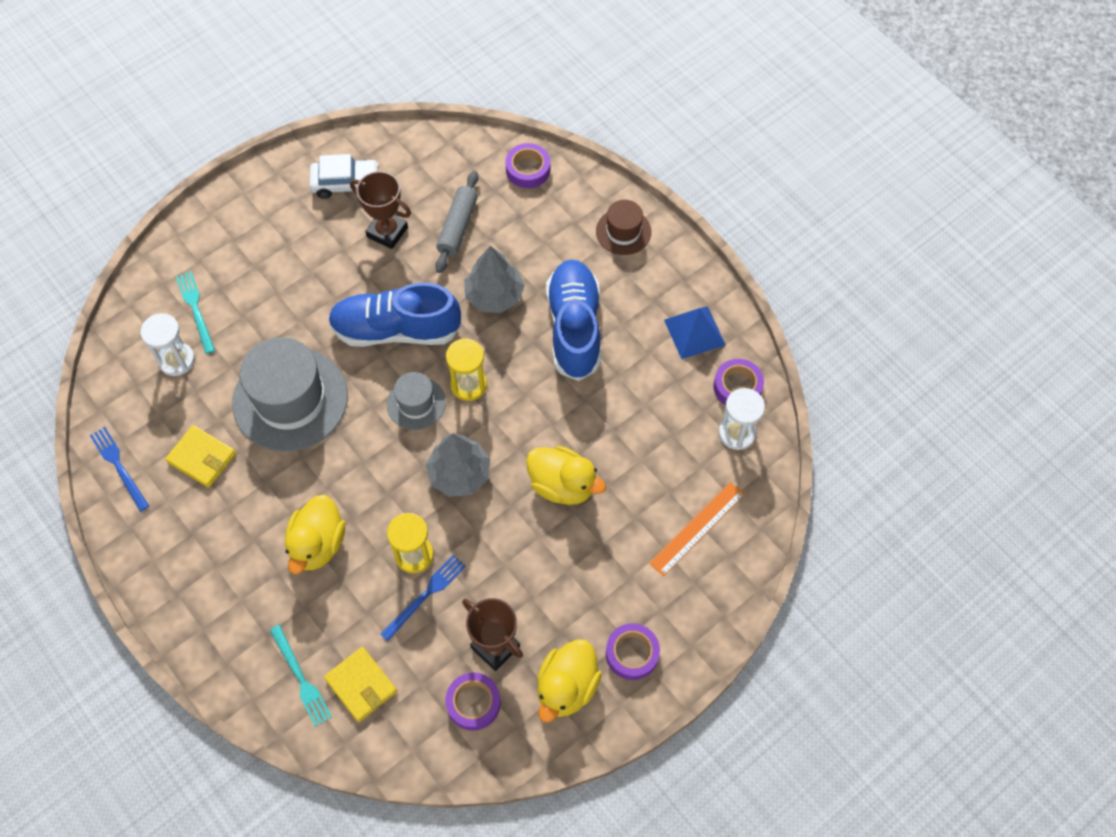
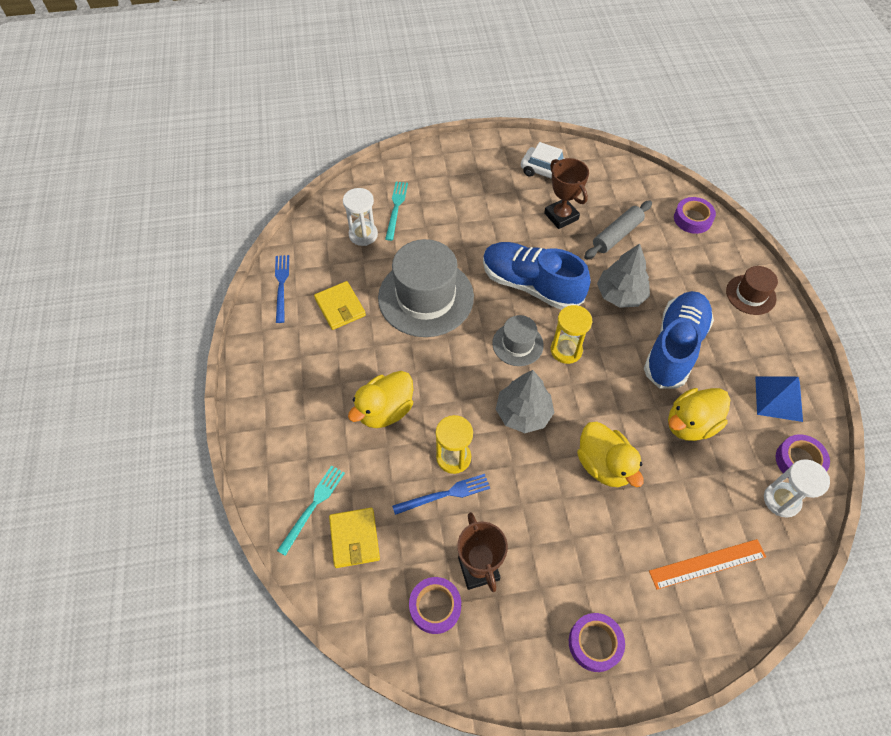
camera: 30 degrees right, 5 degrees down
turquoise fork [270,625,332,727] -> turquoise fork turned 150 degrees counterclockwise [277,465,345,556]
yellow duck [537,639,602,723] -> yellow duck moved to [668,388,730,441]

